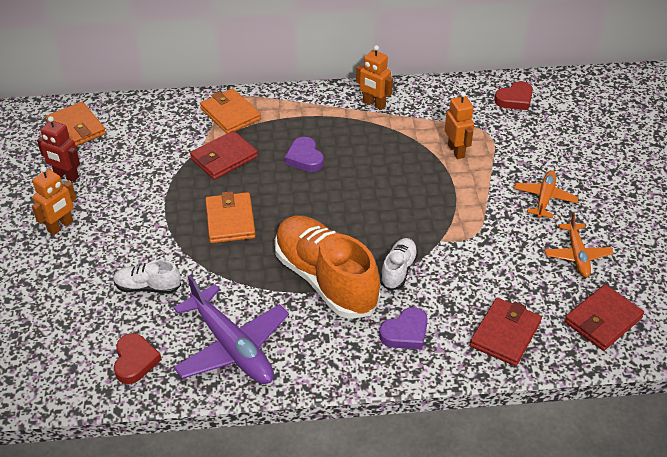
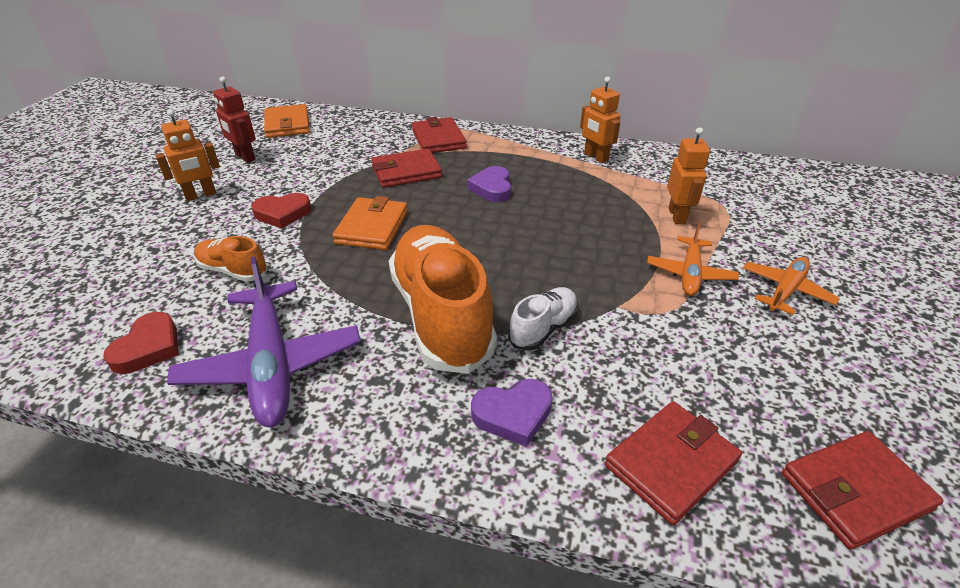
camera: 20 degrees right, 5 degrees down
white shoe [113,260,181,294] -> orange shoe [194,236,268,282]
orange wallet [200,88,261,134] -> red wallet [412,117,467,153]
red heart [494,81,533,110] -> red heart moved to [251,193,312,229]
orange plane [545,212,613,277] -> orange plane moved to [647,223,739,296]

